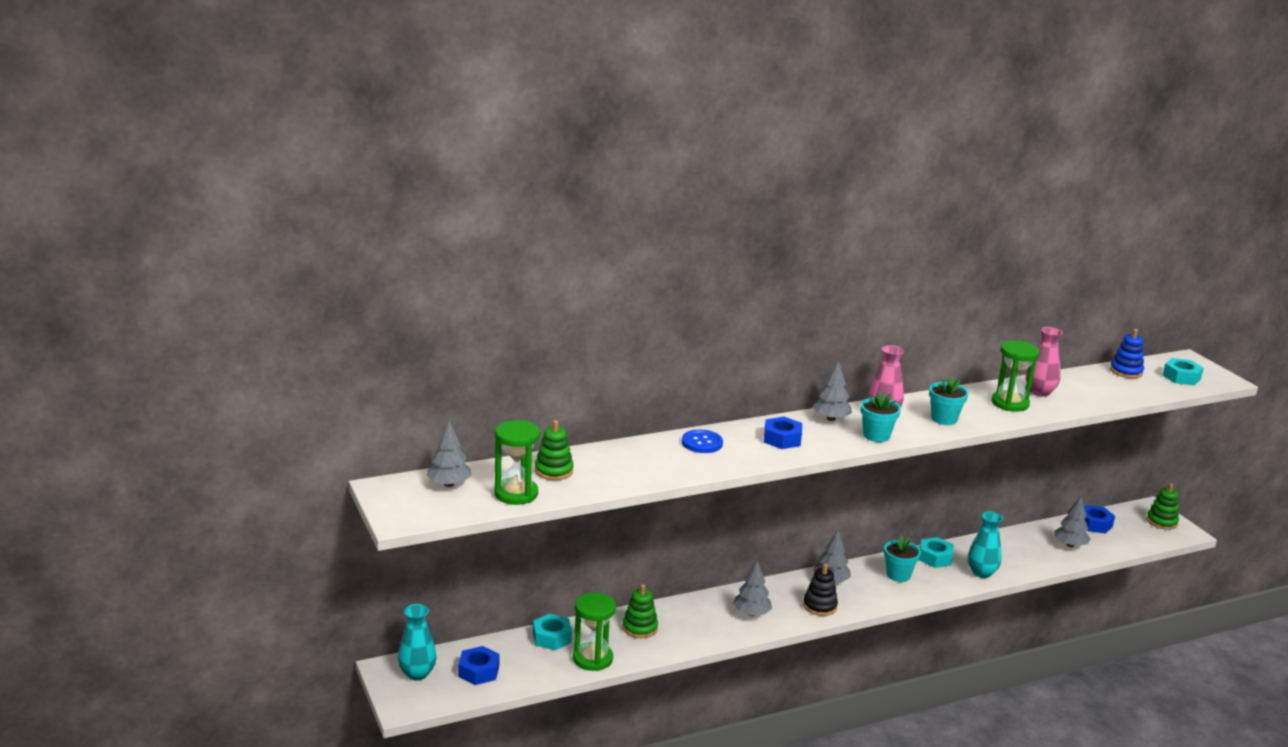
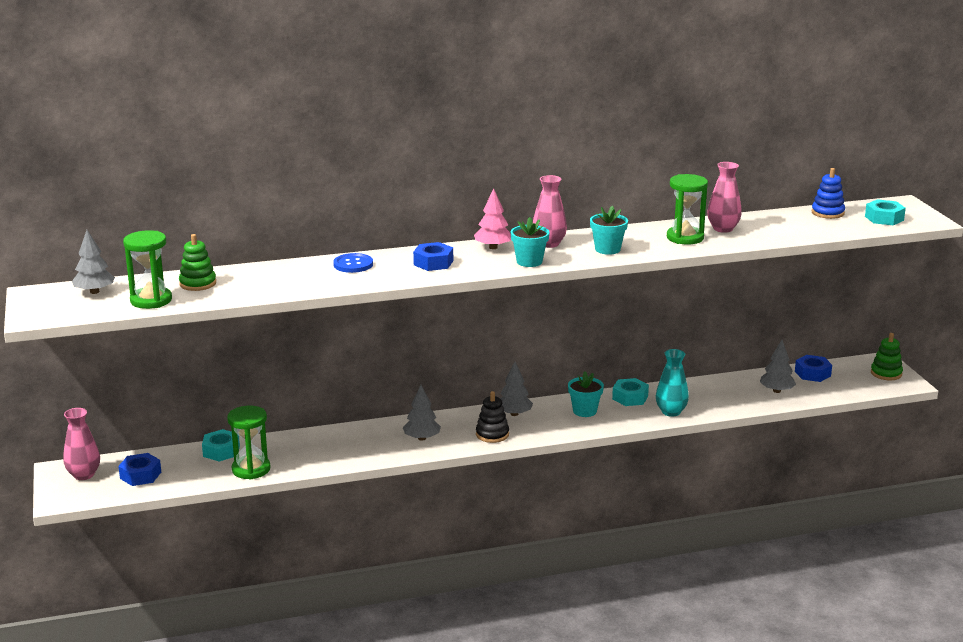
camera: 10 degrees right, 0 degrees up
turquoise vase [398,604,437,681] -> pink vase [63,408,100,480]
green stacking toy [623,584,658,638] -> none
grey tree [812,361,852,421] -> pink tree [474,188,511,249]

